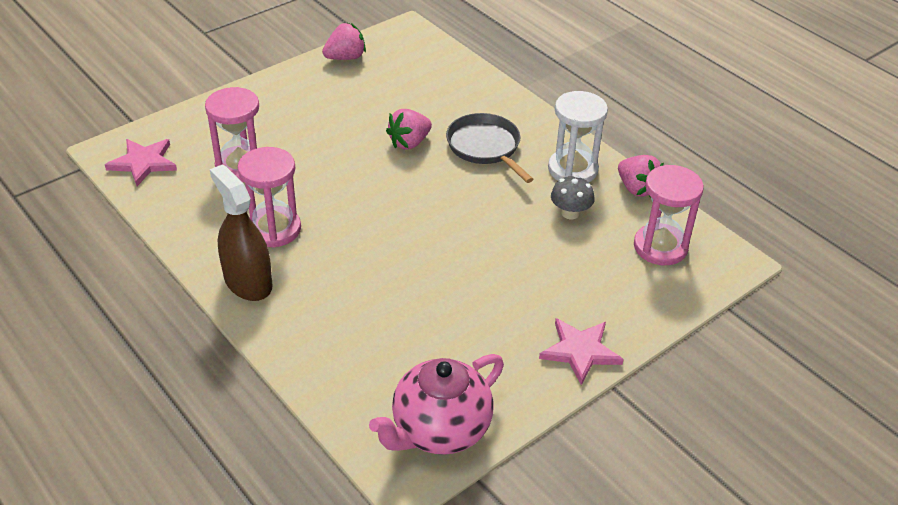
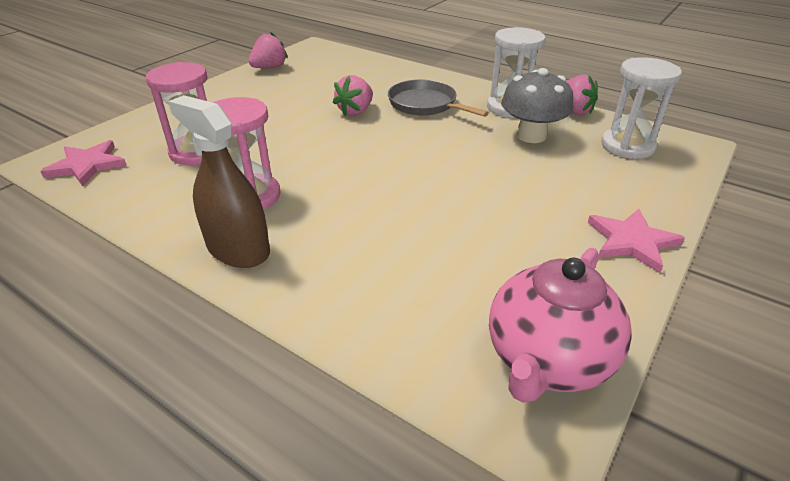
camera: 15 degrees left, 5 degrees down
grey mushroom [551,175,594,219] -> grey mushroom [501,68,573,143], size x1.65
pink hourglass [634,165,704,265] -> white hourglass [601,57,682,159]

